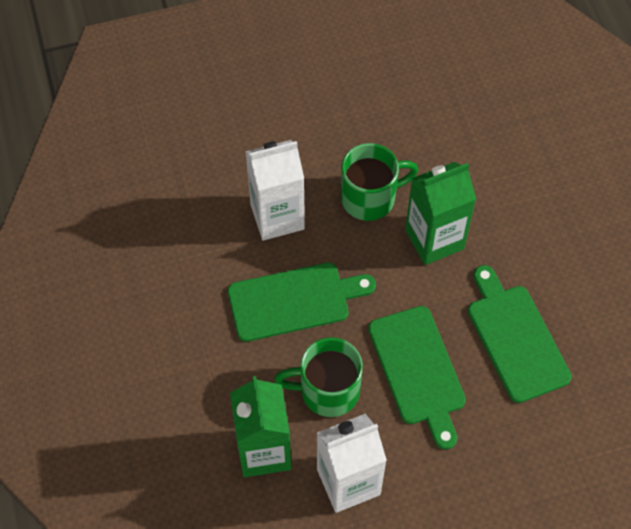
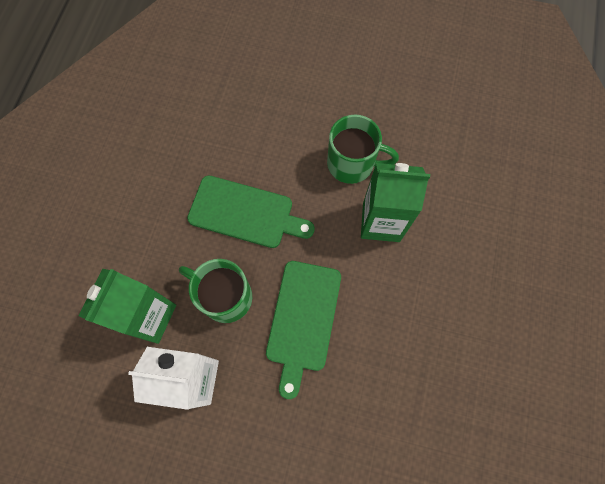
camera: 30 degrees right, 10 degrees up
white carton [245,140,305,241] -> none
green cutting board [468,265,572,403] -> none

